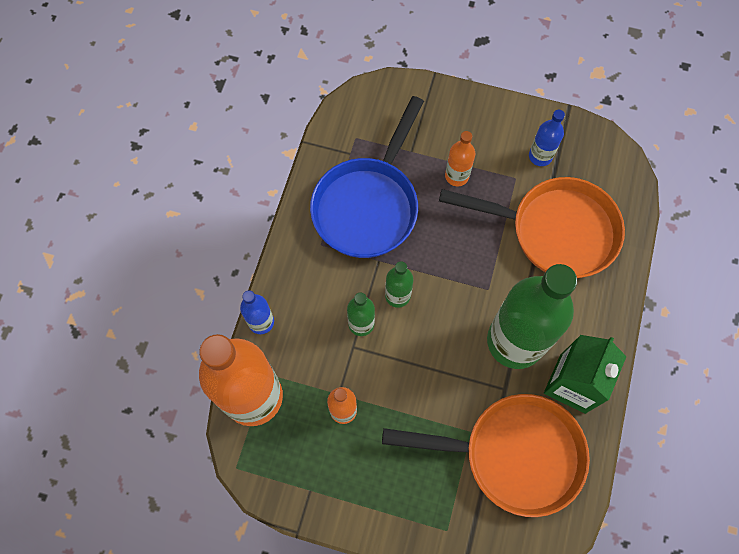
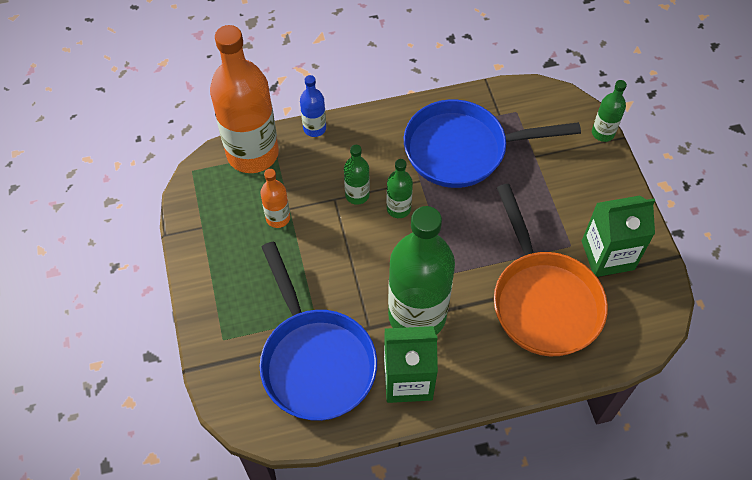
camera: 60 degrees right, 10 degrees down
orange pan [382,394,590,517] -> blue pan [260,241,377,421]
orange bottle [445,131,475,186] -> none
blue bottle [529,110,565,166] -> green carton [582,196,655,277]
none -> green bottle [592,80,627,142]

